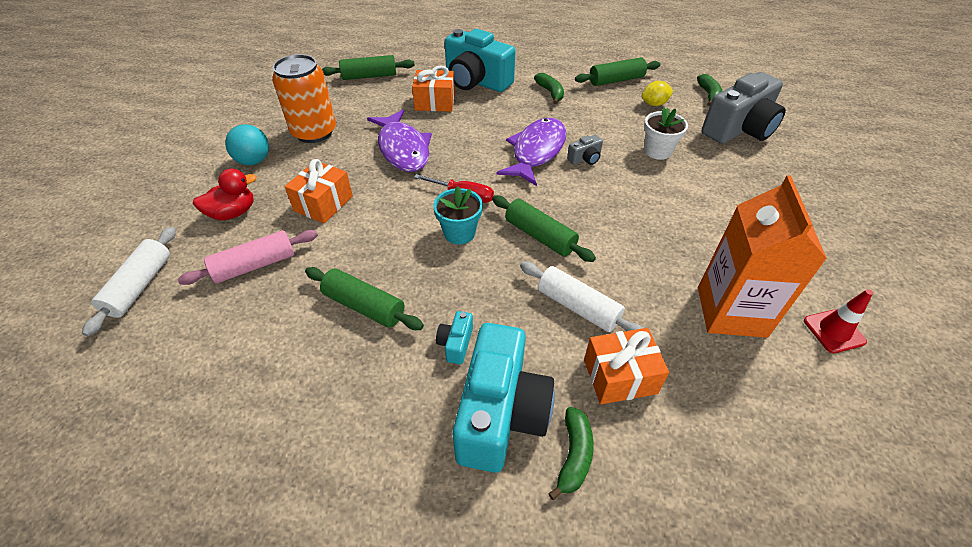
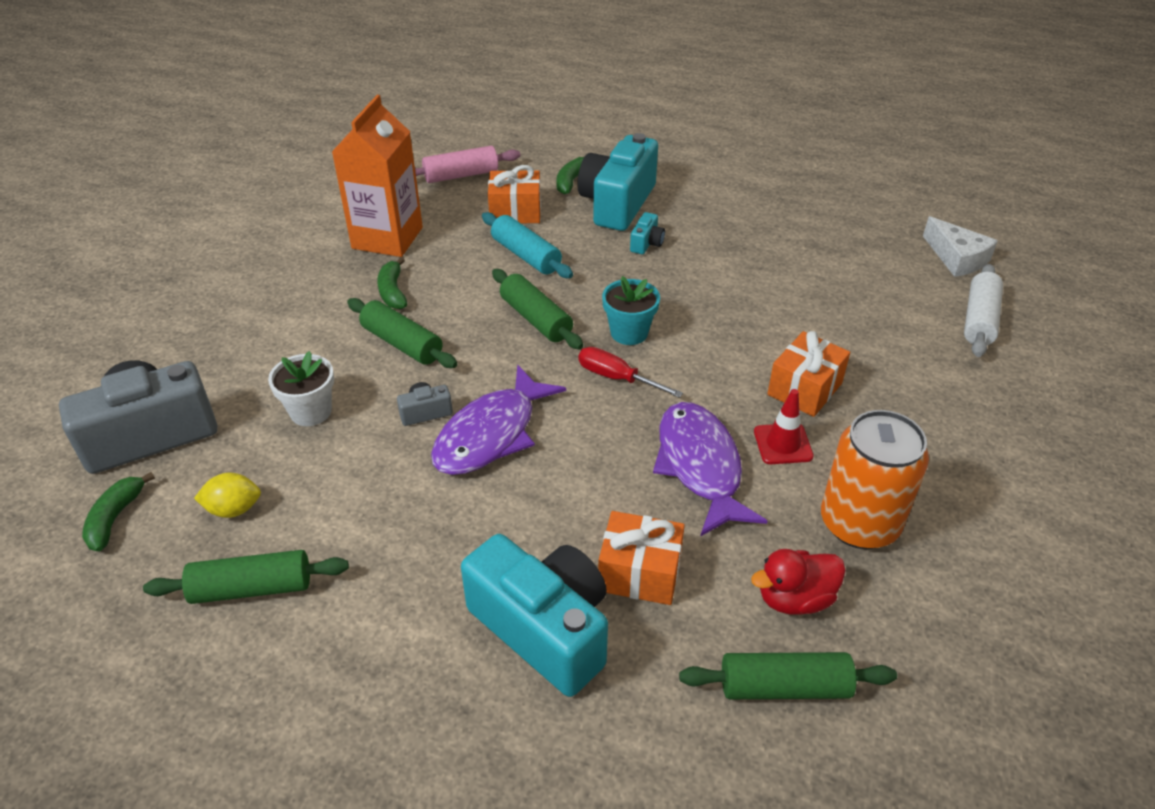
camera: 170 degrees left, 5 degrees down
pink rolling pin [177,230,318,285] -> pink rolling pin moved to [415,146,521,183]
red duck [193,169,257,221] -> red duck moved to [751,549,846,615]
turquoise ball [225,124,269,165] -> none
green rolling pin [305,267,424,330] -> green rolling pin moved to [347,298,457,368]
white rolling pin [520,262,643,332] -> turquoise rolling pin [482,212,573,278]
green banana [534,73,564,104] -> green banana moved to [377,257,407,309]
red traffic cone [804,289,873,353] -> red traffic cone moved to [754,389,814,464]
none -> white cheese [923,216,998,277]

